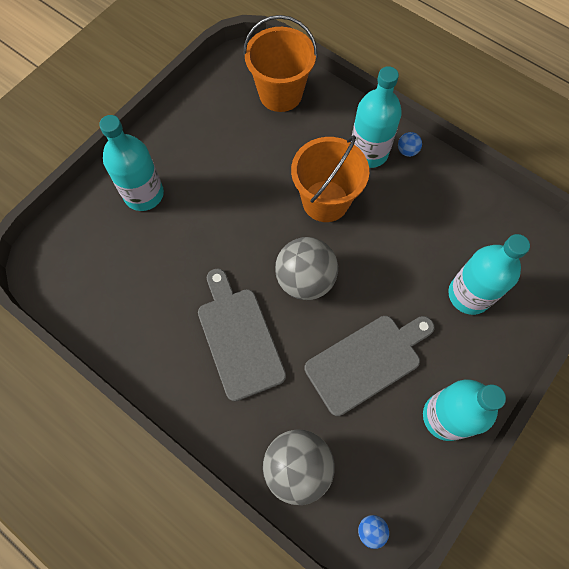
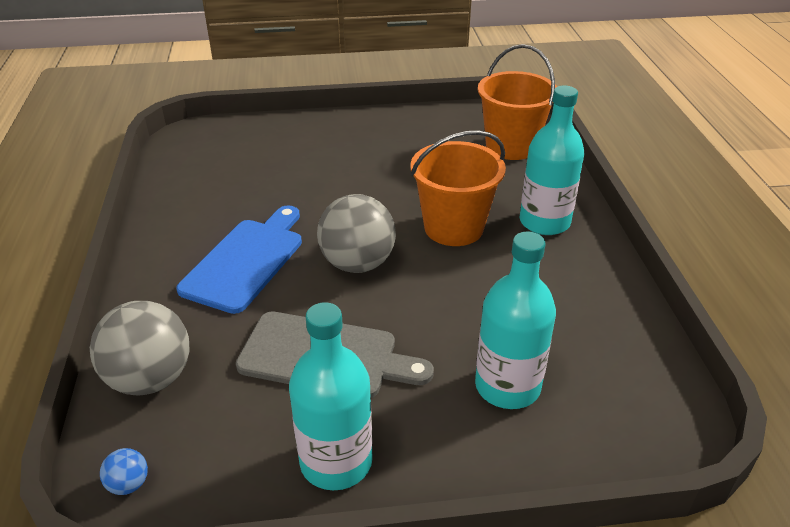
camera: 45 degrees right, 30 degrees down
turquoise bottle [99,115,164,211] -> none
grey cutting board [198,268,286,401] -> blue cutting board [176,205,302,314]
blue ball [398,132,422,157] -> none

